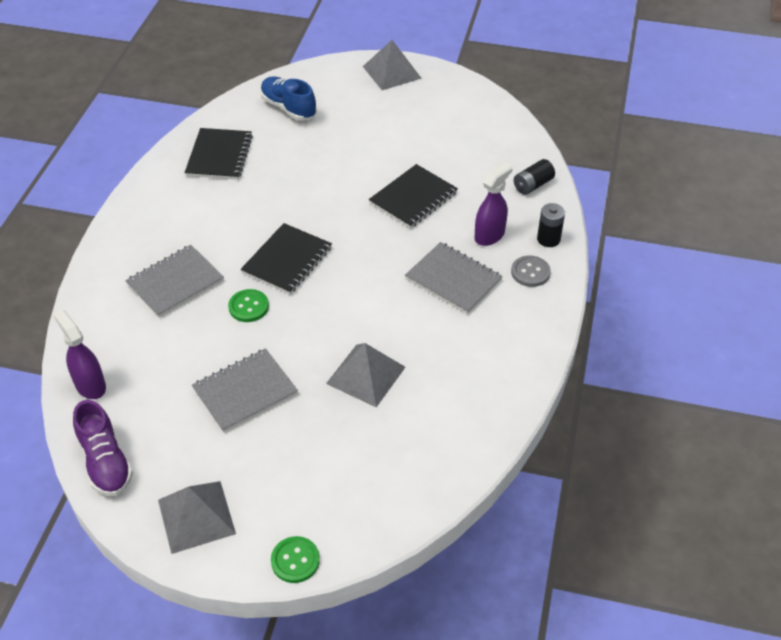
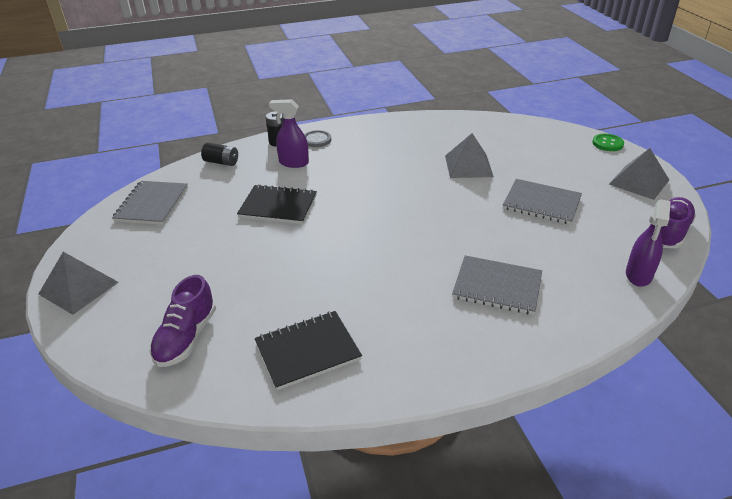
camera: 120 degrees left, 10 degrees down
green button [228,289,269,322] -> none
black notebook [240,223,332,294] -> none
blue shoe [260,76,317,121] -> purple shoe [149,275,216,367]
grey notebook [405,242,503,314] -> grey notebook moved to [112,181,188,225]

